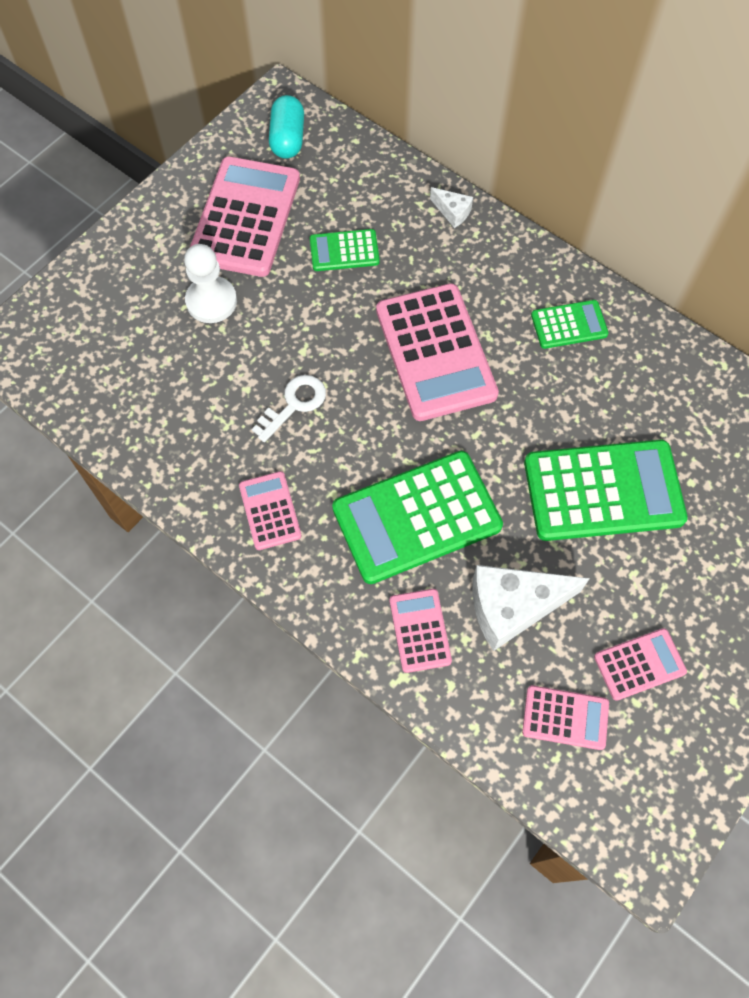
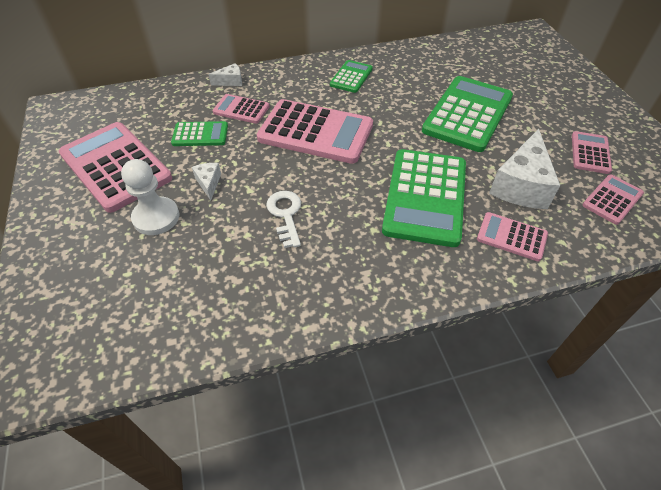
camera: 55 degrees left, 15 degrees down
pink calculator [239,471,301,550] -> pink calculator moved to [212,94,270,124]
turquoise capsule [269,95,304,159] -> none
green calculator [310,229,380,271] -> green calculator turned 120 degrees counterclockwise [171,121,228,146]
none -> white cheese [192,163,221,200]

